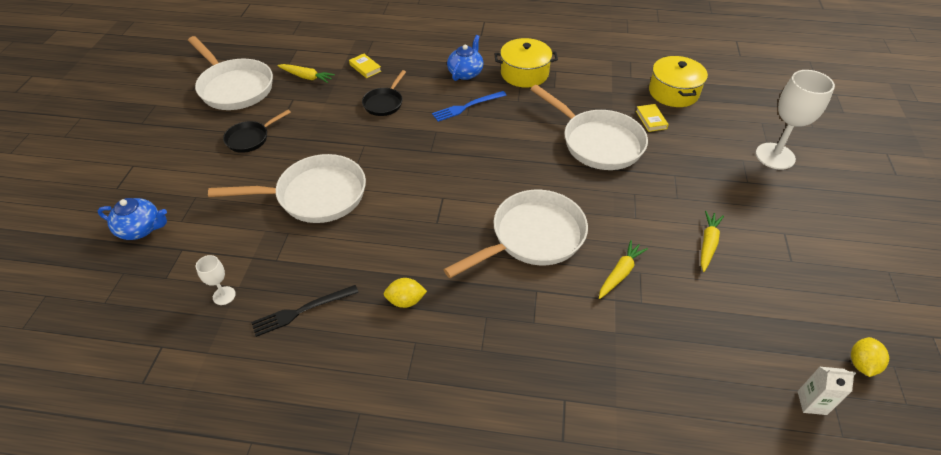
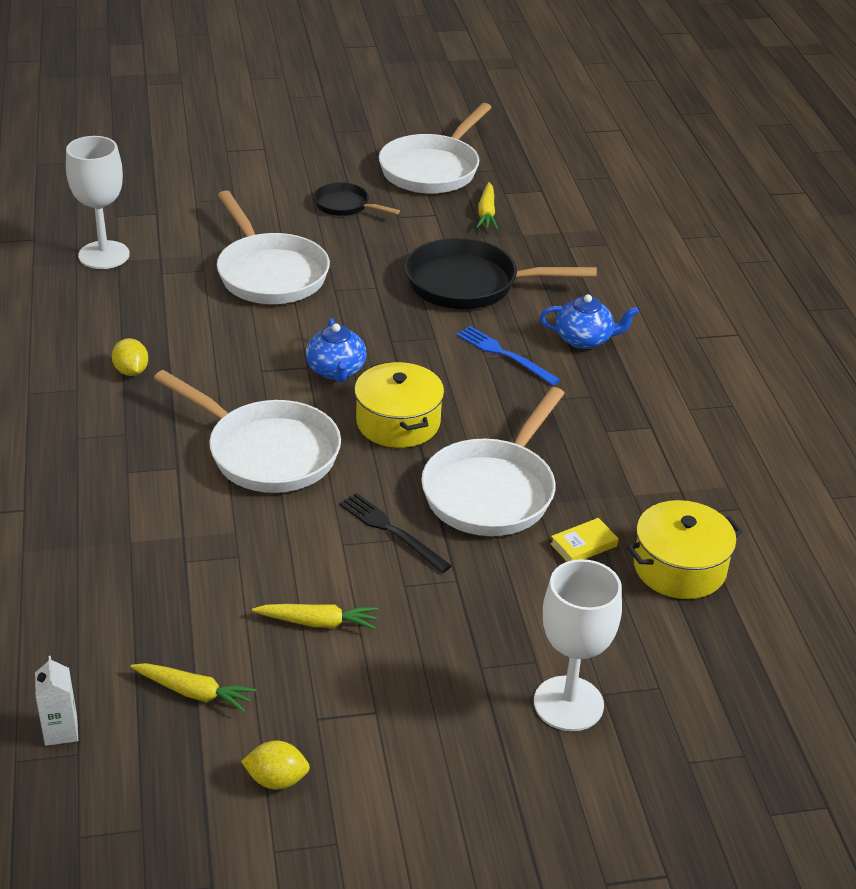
camera: 70 degrees right, 10 degrees down
blue teapot [97,198,167,240] -> blue teapot moved to [306,318,366,382]
white goblet [196,255,236,305] -> white goblet [66,136,130,269], size x2.08
black fork [251,285,359,337] -> black fork moved to [339,493,452,573]
yellow book [349,54,381,78] -> none
black pan [362,70,406,116] -> black pan [405,238,597,309], size x1.90
yellow pot [494,38,558,88] -> yellow pot moved to [354,362,444,448]
yellow carrot [599,240,648,299] -> yellow carrot moved to [130,663,257,712]
yellow lemon [851,337,889,377] -> yellow lemon moved to [241,741,310,790]

